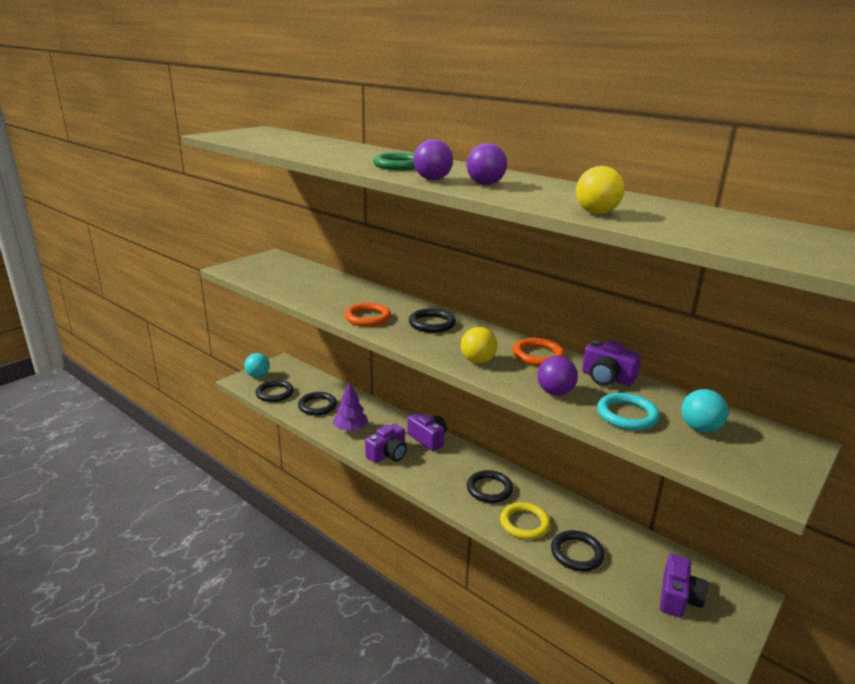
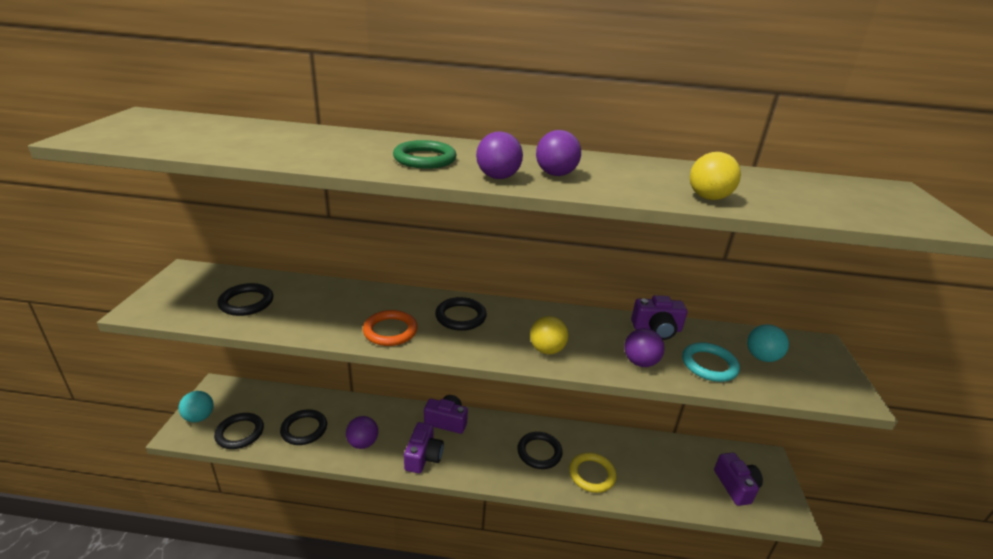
camera: 35 degrees left, 5 degrees up
purple tree [333,382,368,431] -> purple ball [346,416,378,449]
orange ring [513,338,565,366] -> none
black ring [551,530,605,571] -> black ring moved to [218,283,273,316]

